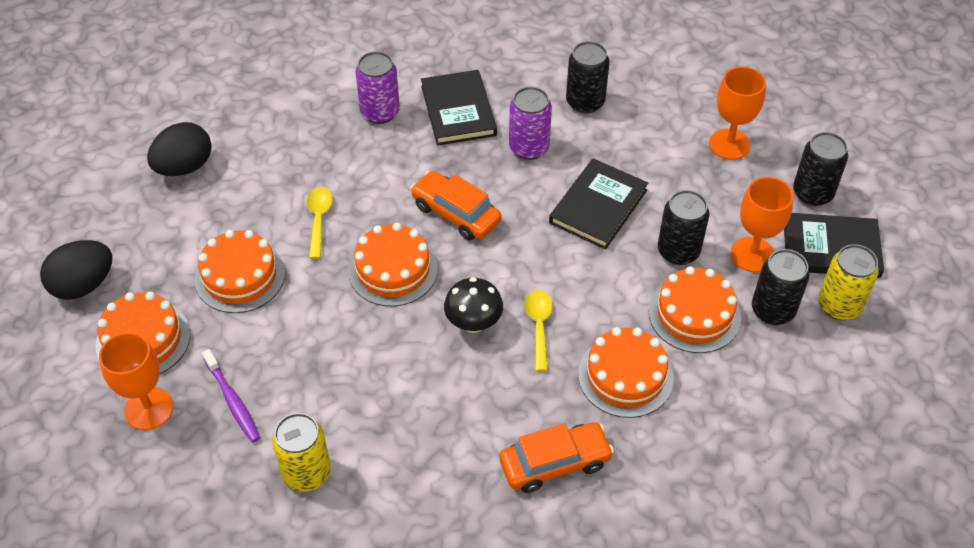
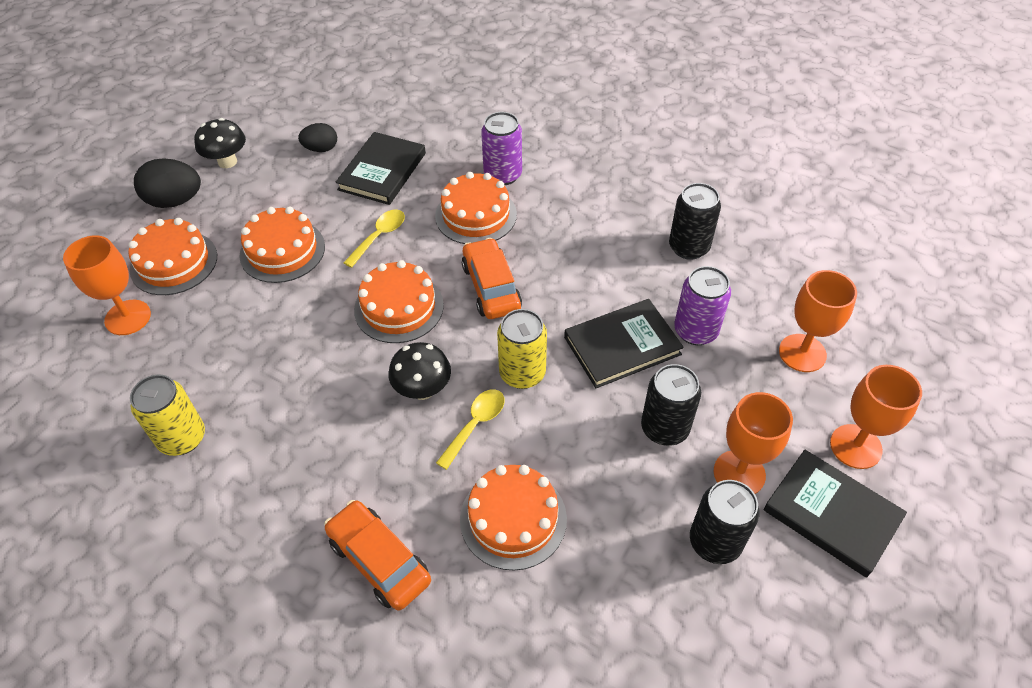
camera: 35 degrees right, 0 degrees up
black egg [147,122,212,176] -> black egg [298,123,337,152], size x0.62
purple toothbrush [202,349,260,443] -> none
black book [421,70,497,146] -> black book moved to [336,132,426,205]
orange car [499,422,614,493] -> orange car turned 150 degrees counterclockwise [324,500,431,611]
purple can [509,87,552,160] -> purple can moved to [674,266,731,345]
orange cake [649,266,741,353] -> orange cake moved to [435,172,517,244]
black can [793,132,848,206] -> orange goblet [830,365,922,469]
yellow can [818,244,879,320] -> yellow can moved to [497,309,547,389]
none -> black mushroom [194,118,246,168]

